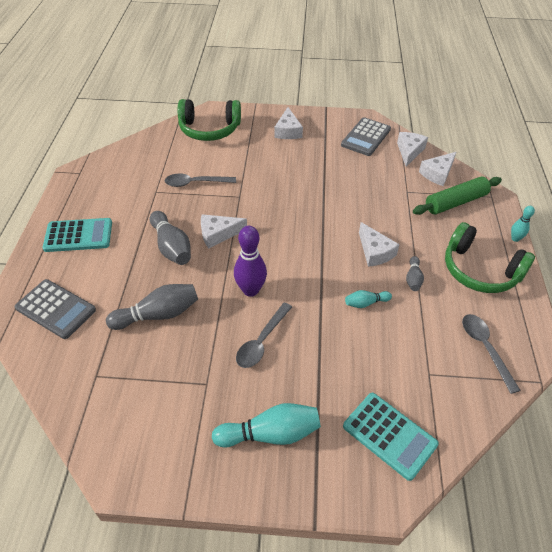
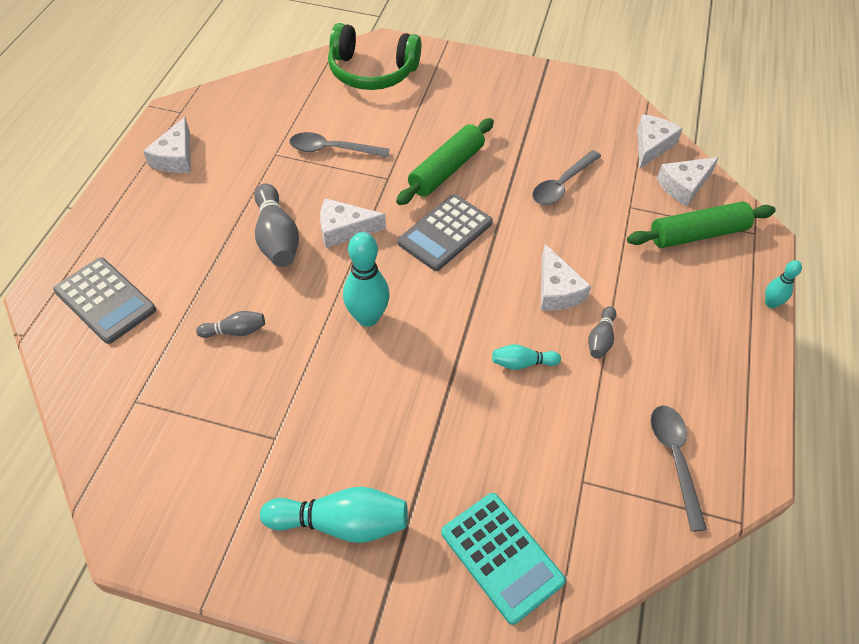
camera: 10 degrees right, 5 degrees up
turquoise calculator [43,218,112,252] -> none
grey bowling pin [106,284,198,330] -> grey bowling pin [196,311,265,338], size x0.54
purple bowling pin [234,226,267,297] -> turquoise bowling pin [343,232,390,327]
grey spoon [236,302,292,368] -> grey spoon moved to [532,150,601,205]
white cheese [274,107,303,139] -> white cheese moved to [143,117,191,173]
grey calculator [341,117,391,156] -> grey calculator moved to [398,194,493,271]
green headphones [445,222,535,293] -> none
none -> green rolling pin [396,118,494,205]

